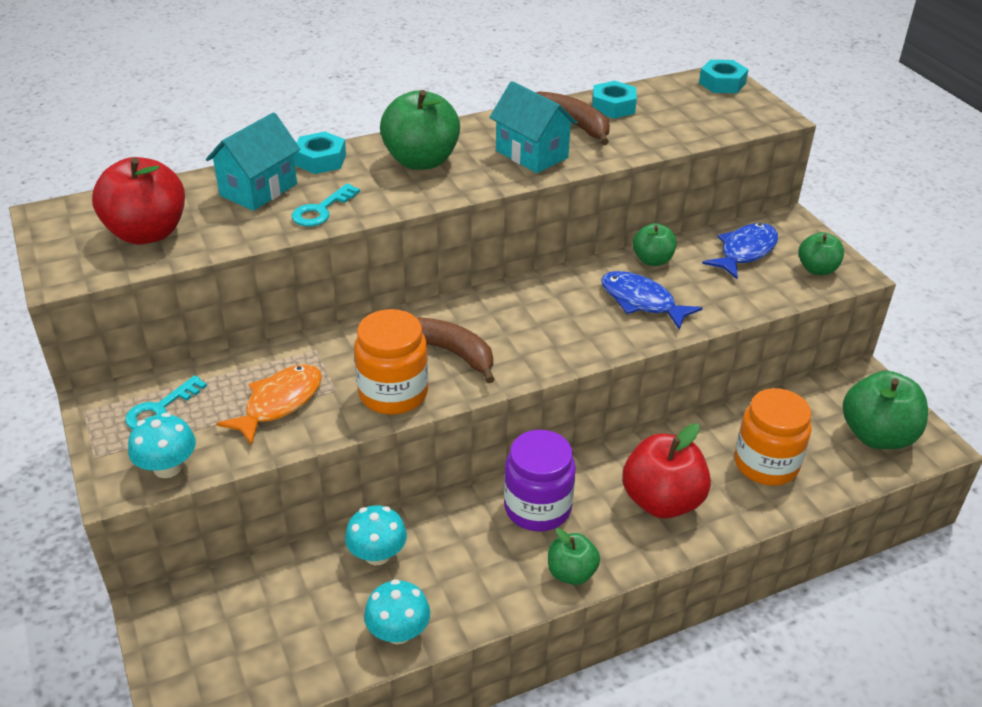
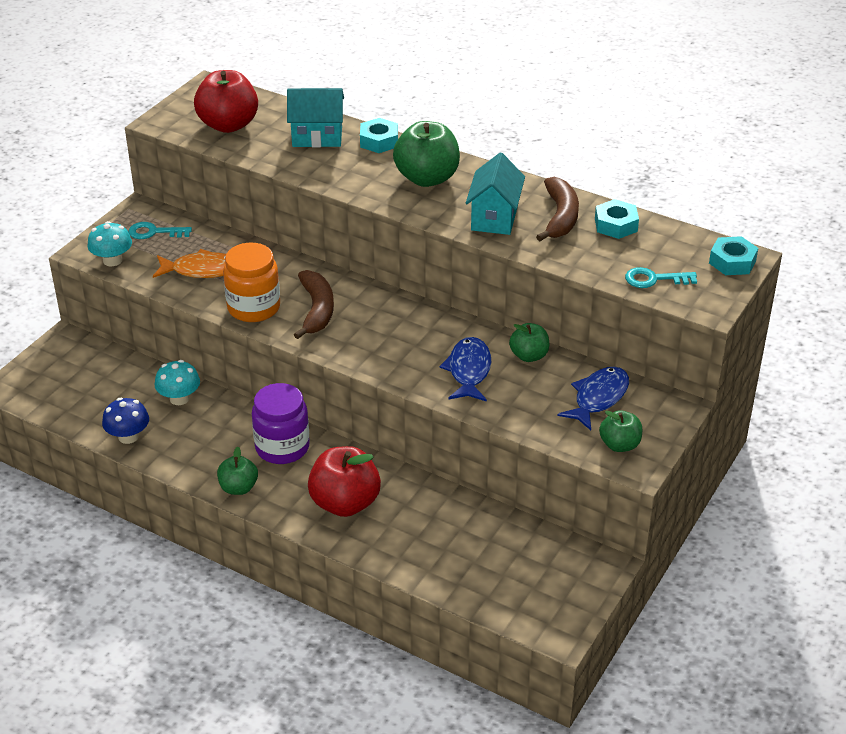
camera: 55 degrees right, 0 degrees up
turquoise key [292,183,360,227] -> turquoise key moved to [625,267,697,288]
turquoise mushroom [364,579,430,644] -> blue mushroom [102,398,149,444]
blue fish [702,223,778,279] -> blue fish turned 60 degrees counterclockwise [557,367,629,430]
orange jar [735,388,812,486] -> none
green apple [843,371,928,449] -> none

